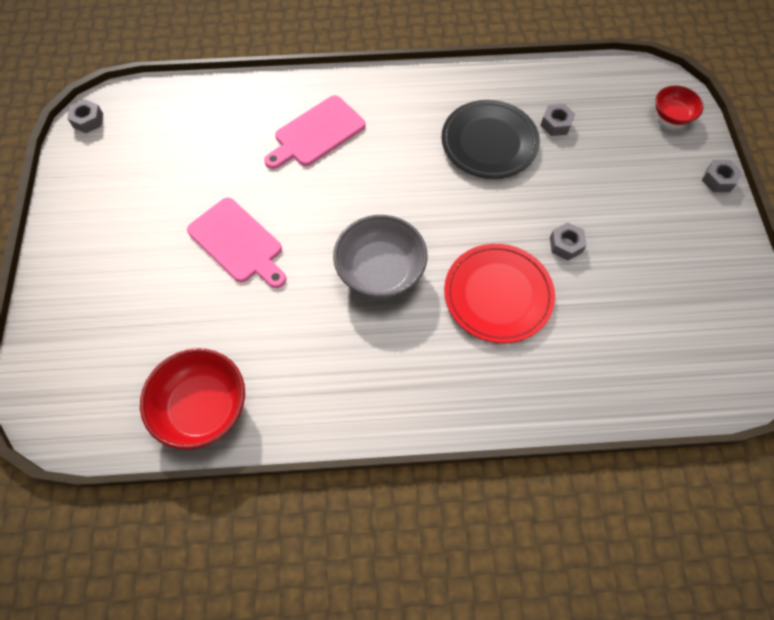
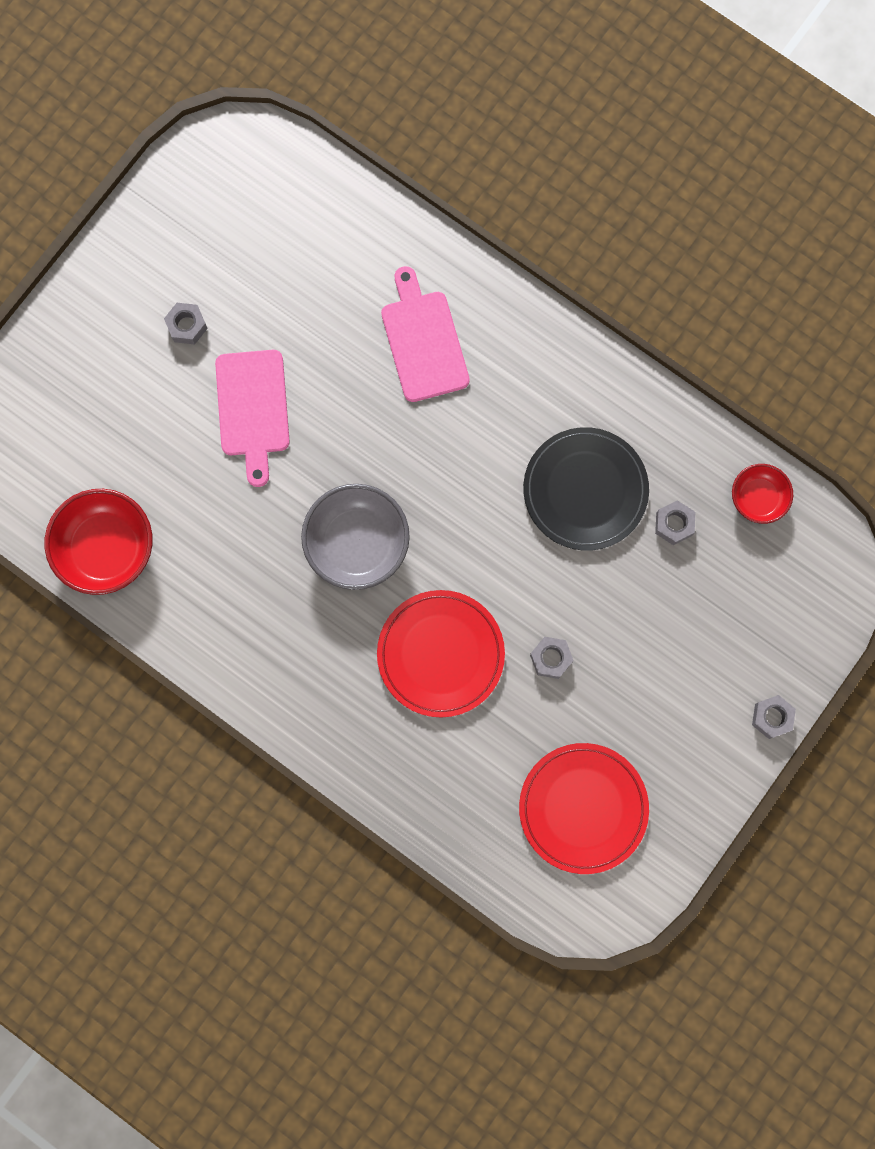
camera: 40 degrees right, 15 degrees up
grey nut [67,99,103,133] -> grey nut moved to [164,303,208,344]
pink cutting board [264,95,366,169] -> pink cutting board turned 75 degrees clockwise [381,266,470,402]
red bowl [655,85,704,125] -> red bowl moved to [732,464,793,524]
none -> red plate [519,743,649,874]

